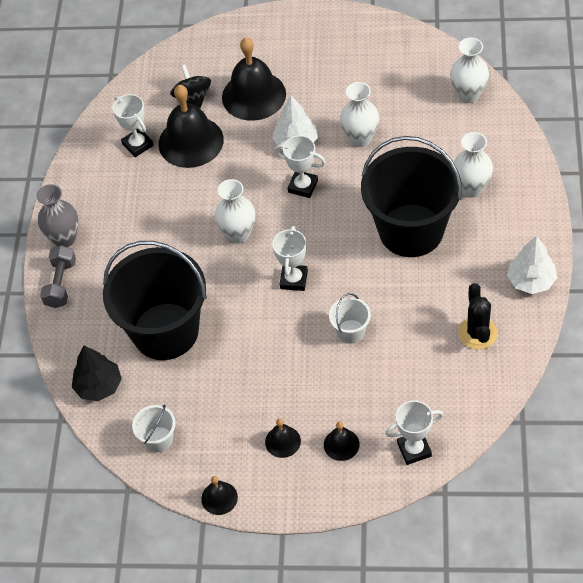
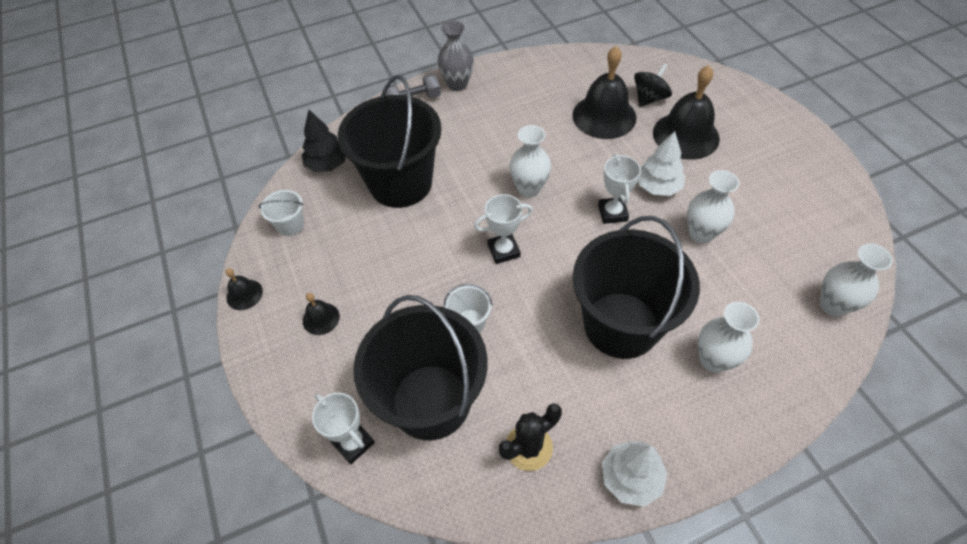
camera: 60 degrees right, 0 degrees up
white trophy [112,94,153,157] -> none
black bell [324,422,360,461] -> none
none -> black bucket [353,295,488,441]

